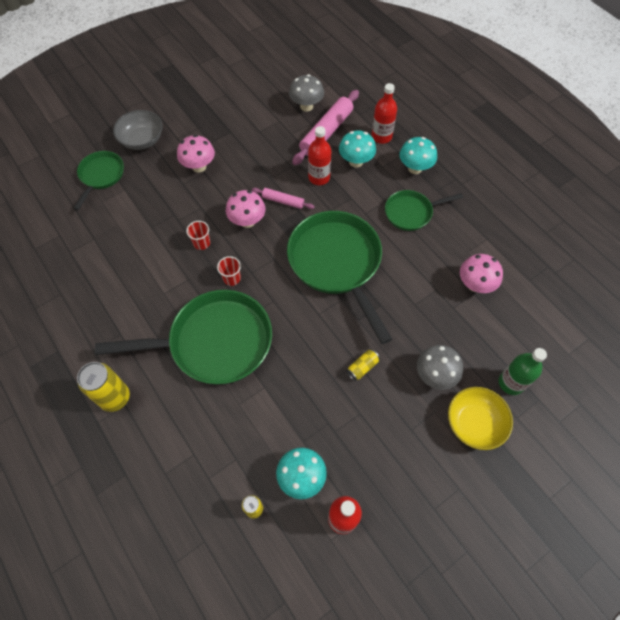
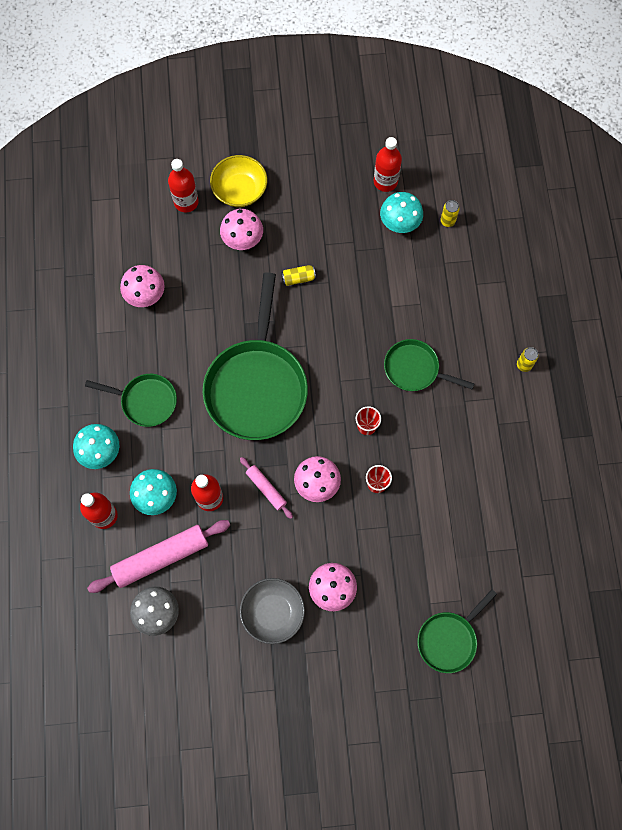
camera: 150 degrees left, 10 degrees up
yellow can [77,362,130,412] -> yellow can [517,347,539,372], size x0.52
green pan [95,290,272,384] -> green pan [384,339,475,391], size x0.53
grey bowl [113,110,163,150] -> grey bowl moved to [240,578,305,644]
grey mushroom [417,345,463,390] -> pink mushroom [220,209,263,250]
green bottle [499,348,547,395] -> red bottle [168,159,199,213]

